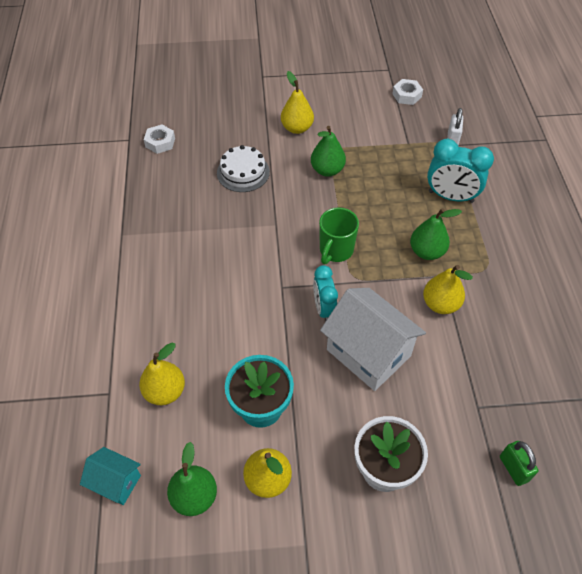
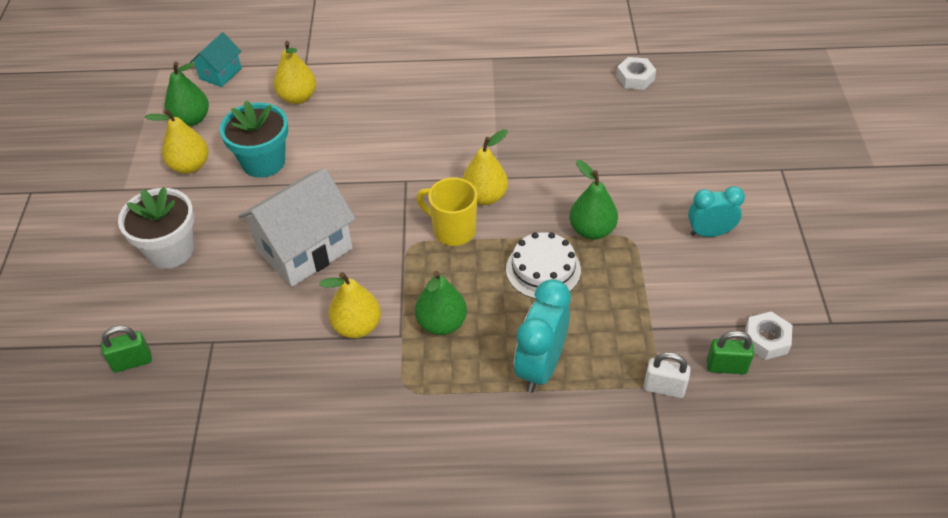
camera: 95 degrees right, 5 degrees down
white cake [217,145,270,192] -> white cake moved to [506,232,581,299]
yellow pear [281,71,314,134] -> yellow pear moved to [462,129,508,205]
turquoise clock [313,265,338,321] -> turquoise clock moved to [688,186,745,237]
green mug [319,207,359,264] -> yellow mug [416,177,477,246]
none -> green padlock [707,331,754,375]

